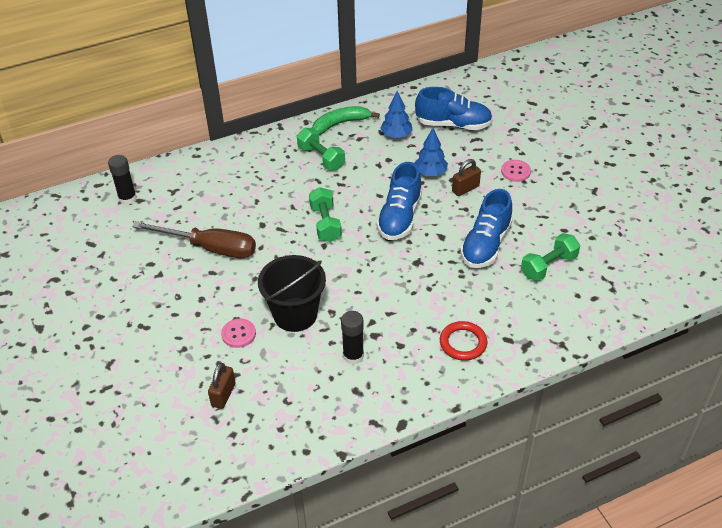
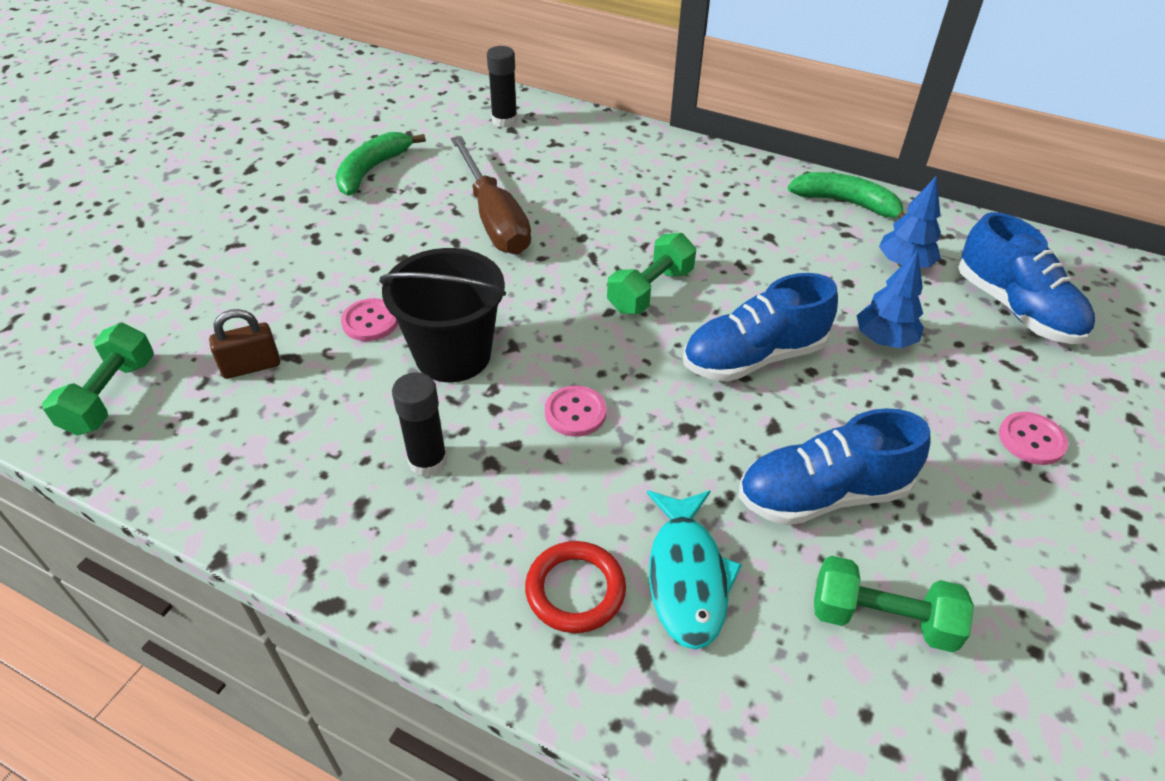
camera: 50 degrees right, 0 degrees up
green dumbbell [297,128,345,170] -> green dumbbell moved to [42,323,154,436]
brown padlock [452,159,481,196] -> none
none -> green banana [336,132,426,196]
none -> pink button [545,386,606,437]
none -> turquoise fish [647,490,742,650]

